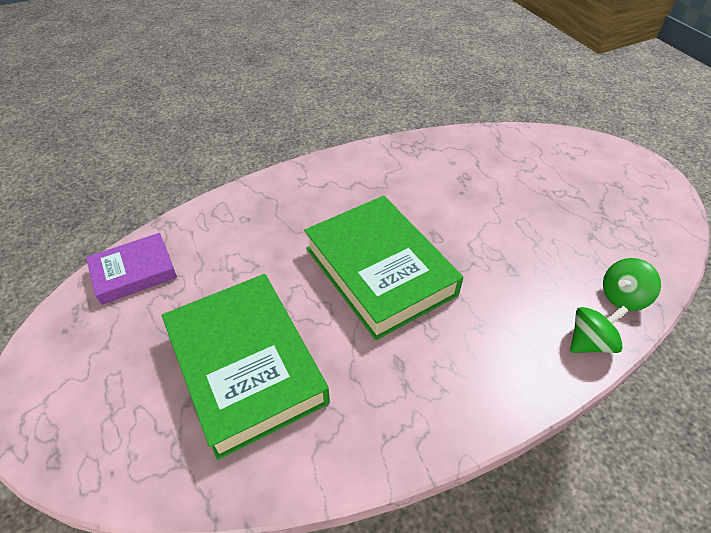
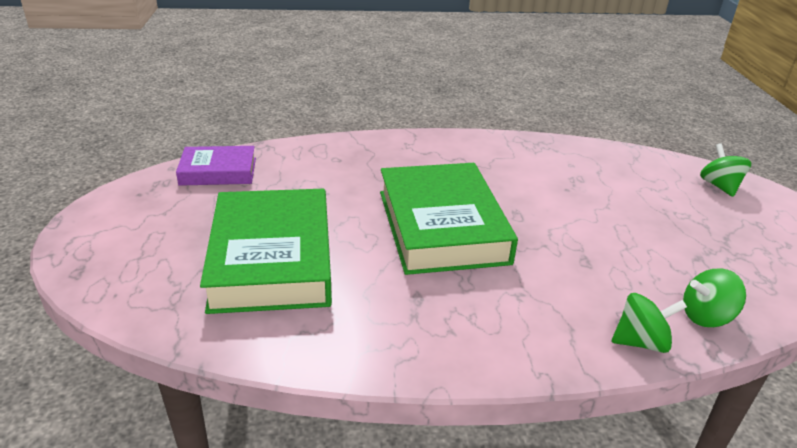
camera: 20 degrees right, 15 degrees down
none -> green spinning top [700,143,752,197]

